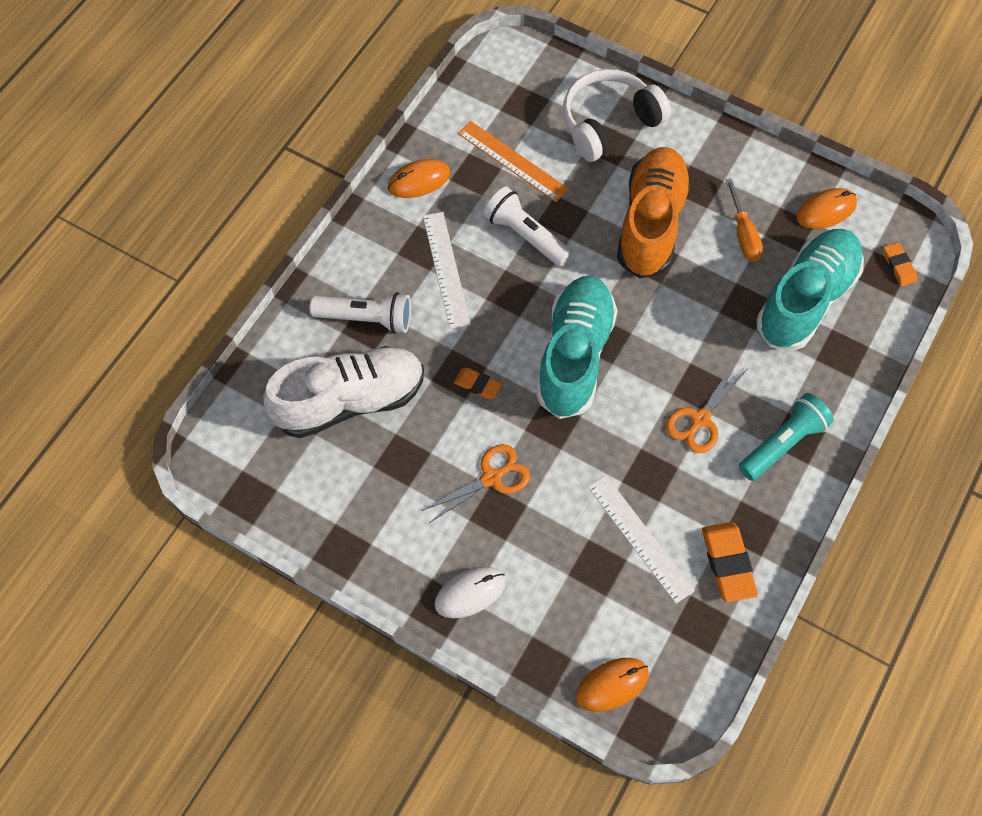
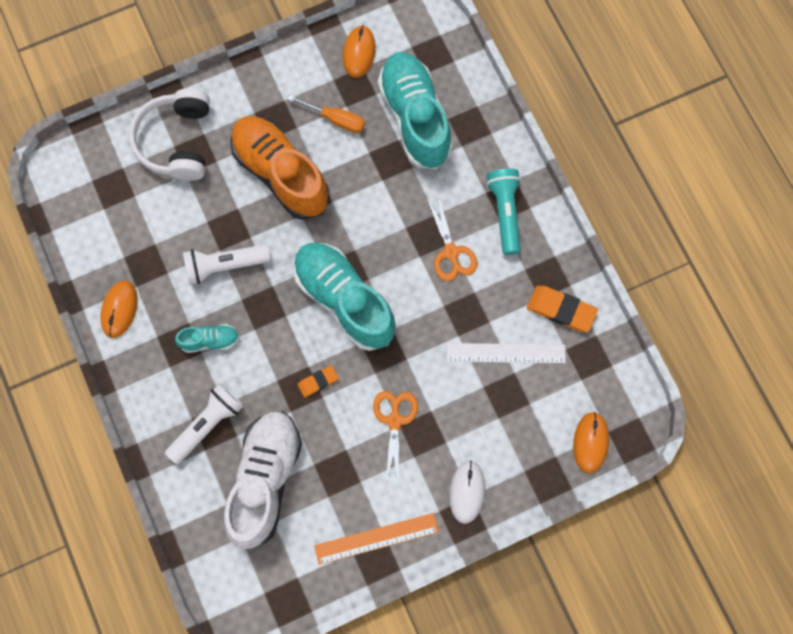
camera: 55 degrees left, 10 degrees up
white ruler [423,212,471,329] -> turquoise shoe [175,324,239,353]
orange ruler [458,121,569,202] -> orange ruler moved to [314,513,439,565]
orange eraser [883,242,917,286] -> none

